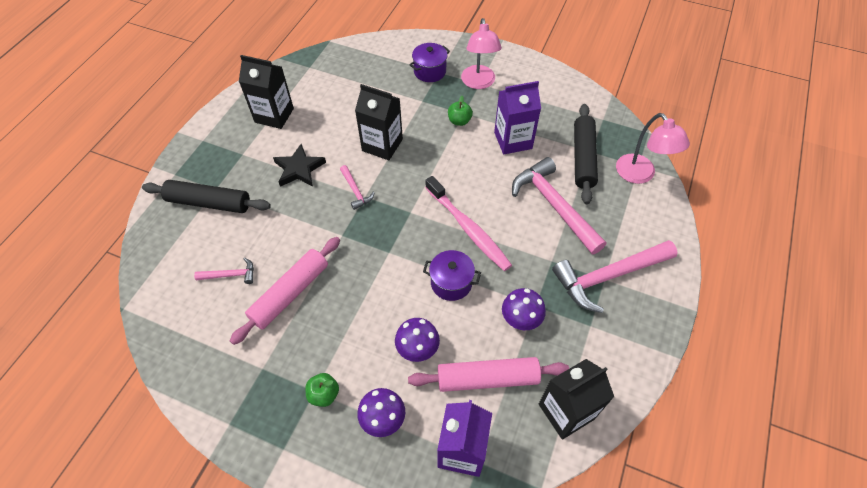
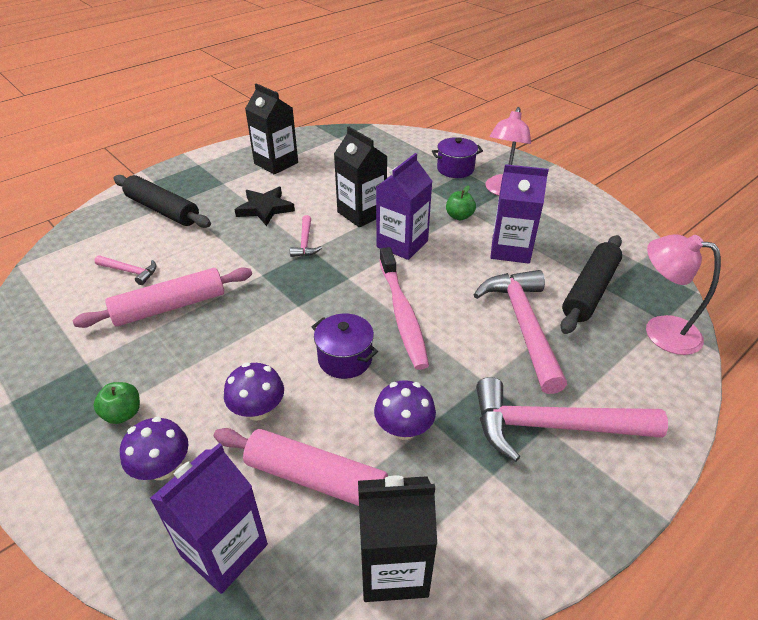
camera: 25 degrees right, 15 degrees down
pink lamp [616,113,690,184] -> pink lamp turned 120 degrees clockwise [646,234,721,355]
none -> purple carton [376,153,432,260]

